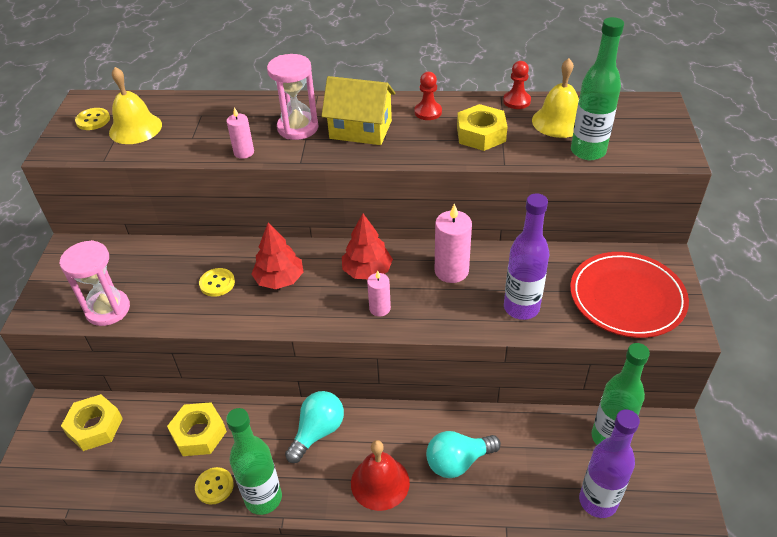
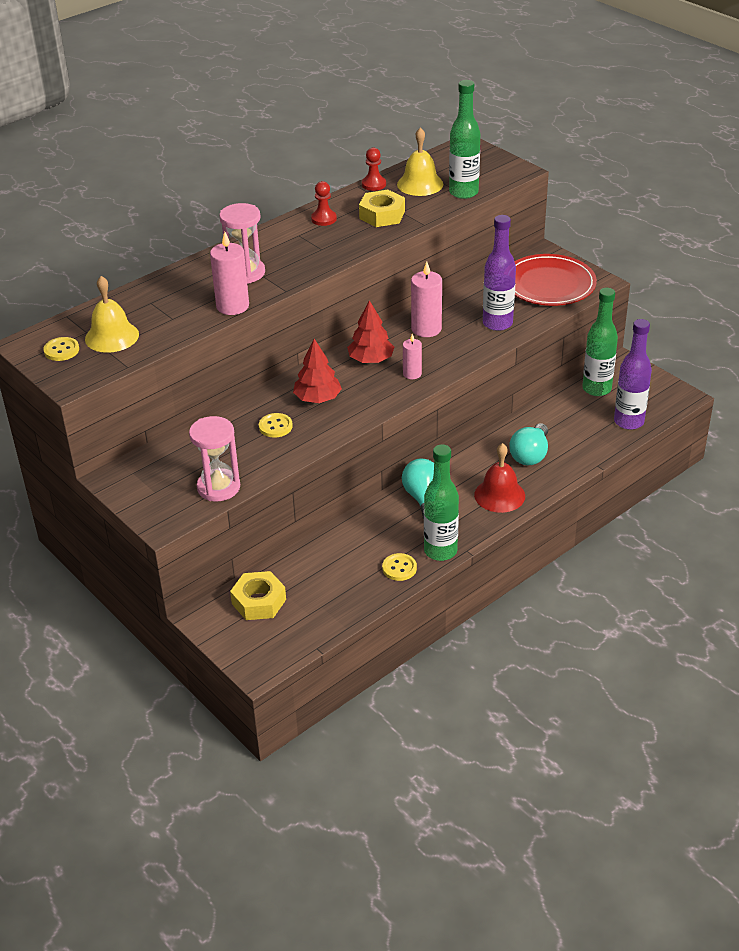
camera: 45 degrees left, 5 degrees down
yellow nut [167,402,227,456] -> none
pink candle [226,107,254,159] -> pink candle [210,232,249,315], size x1.68
yellow house [321,76,395,145] -> none

